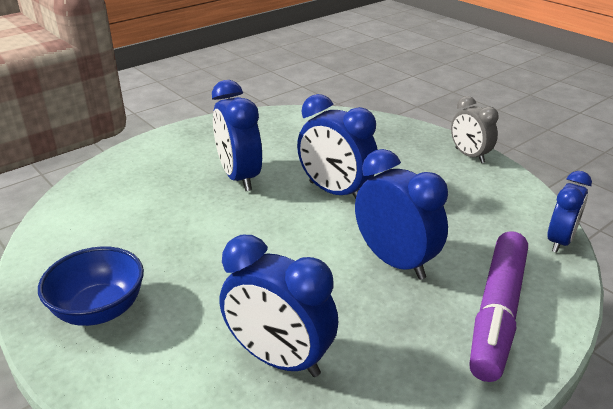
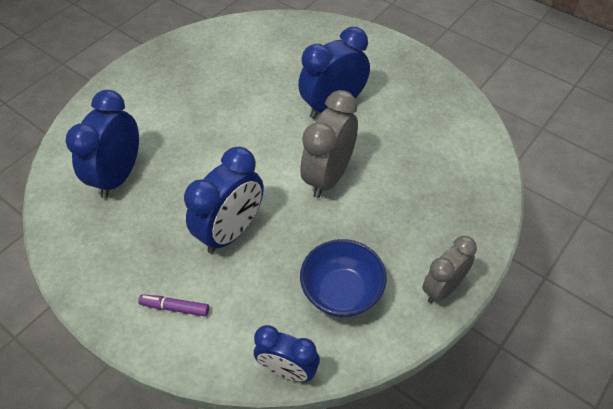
camera: 80 degrees right, 20 degrees up
blue bowl [38,246,144,326] -> blue bowl moved to [300,239,387,317]
blue clock [297,94,378,199] -> grey clock [300,90,358,198]
purple marker [469,231,528,382] -> purple marker [138,294,209,316], size x0.42

